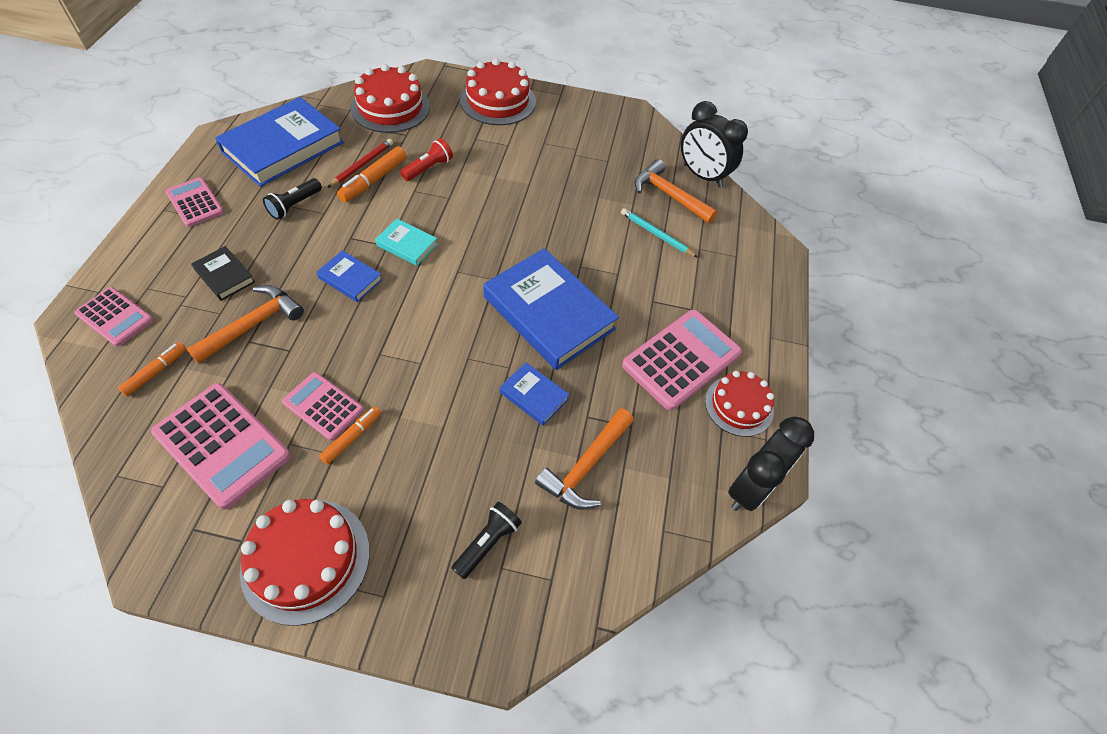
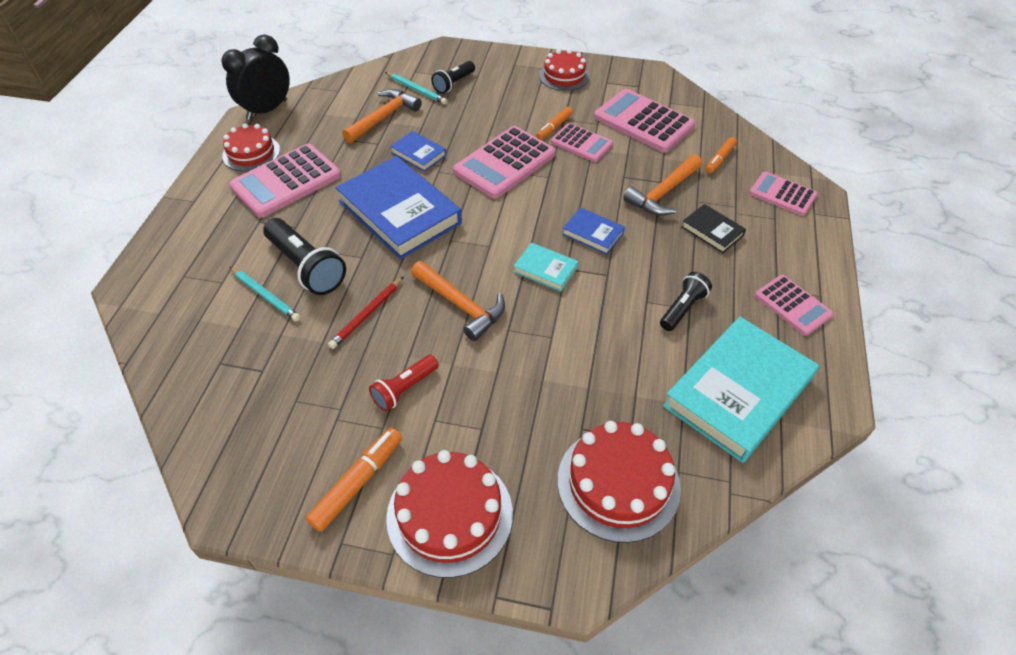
camera: 175 degrees left, 5 degrees down
blue book [215,97,344,187] -> turquoise book [663,316,819,463]
red cake [240,499,370,626] -> red cake [539,49,590,91], size x0.66
red pencil [327,139,393,188] -> red pencil moved to [328,276,404,349]
orange marker [337,146,406,202] -> orange marker moved to [306,428,402,532]
red flashlight [400,138,453,181] -> red flashlight moved to [369,355,439,411]
orange hammer [635,159,717,223] -> orange hammer moved to [411,261,505,341]
black clock [681,101,748,188] -> none
none -> black flashlight [263,218,346,295]
none -> turquoise pencil [385,72,447,104]
none -> pink calculator [453,126,556,199]

